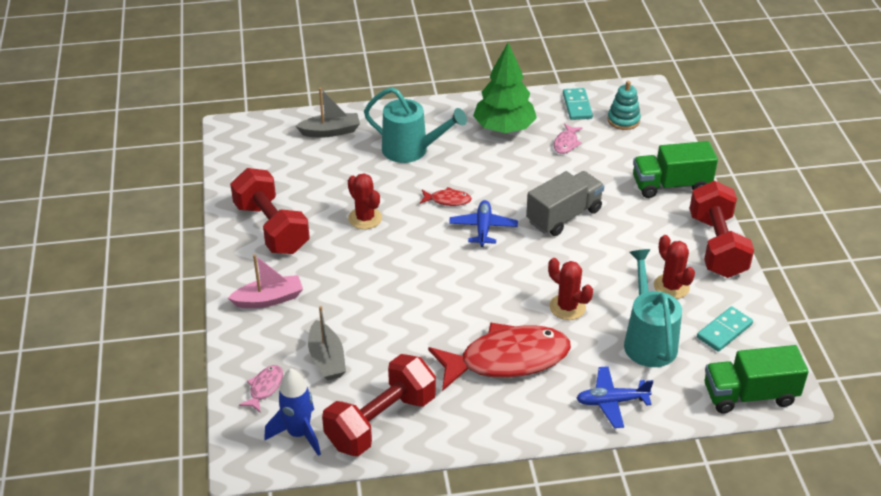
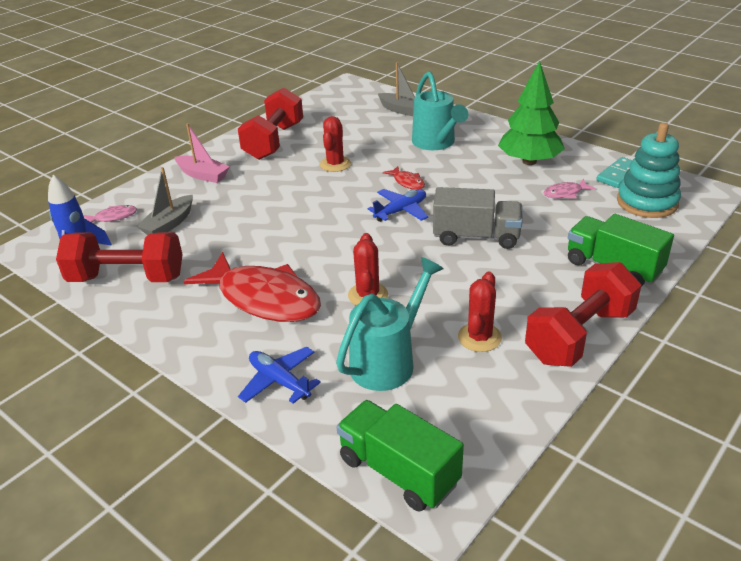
camera: 50 degrees right, 5 degrees down
turquoise stacking toy [607,81,641,130] -> turquoise stacking toy [617,123,681,218], size x1.60
turquoise domino [697,306,753,352] -> none

